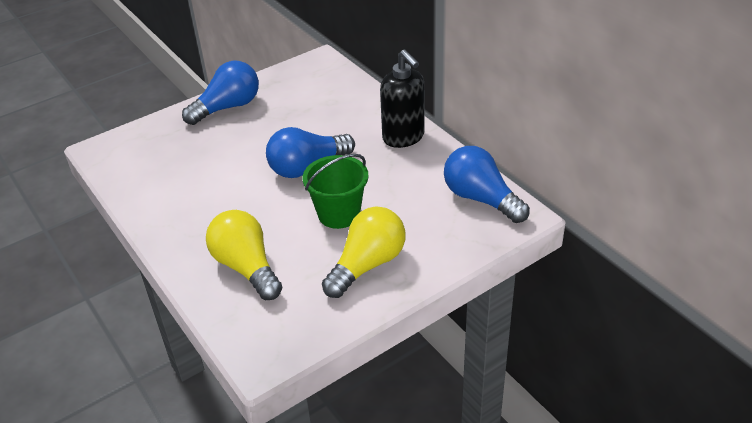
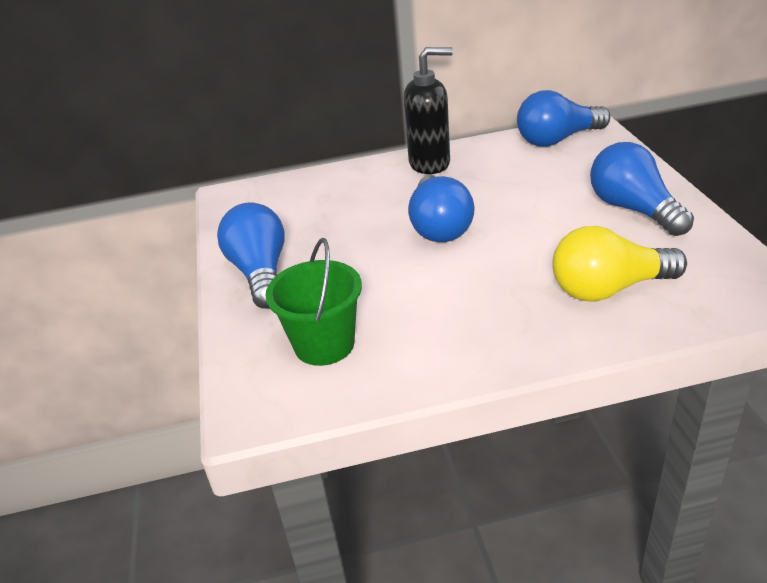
camera: 65 degrees left, 5 degrees down
green bucket [303,154,368,229] -> green bucket moved to [265,238,362,366]
yellow light bulb [322,207,406,298] -> blue light bulb [590,142,694,236]

